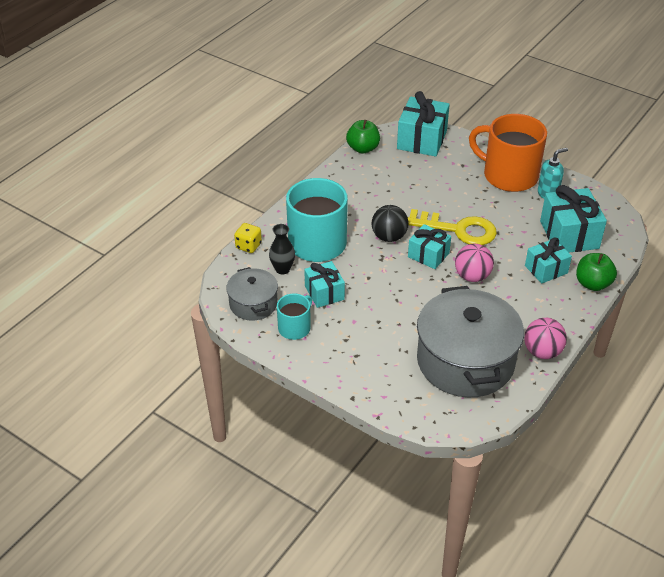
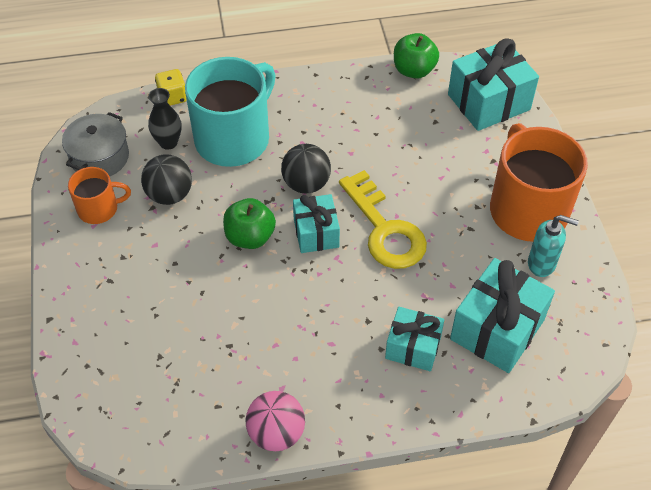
camera: 45 degrees right, 10 degrees up
turquoise mug [277,294,312,340] -> orange mug [68,167,131,224]
turquoise gift [304,261,345,308] -> black ball [141,154,192,205]
grey pot [417,286,524,397] -> none
pink ball [455,244,494,282] -> none
green apple [576,253,617,291] -> green apple moved to [223,198,276,249]

